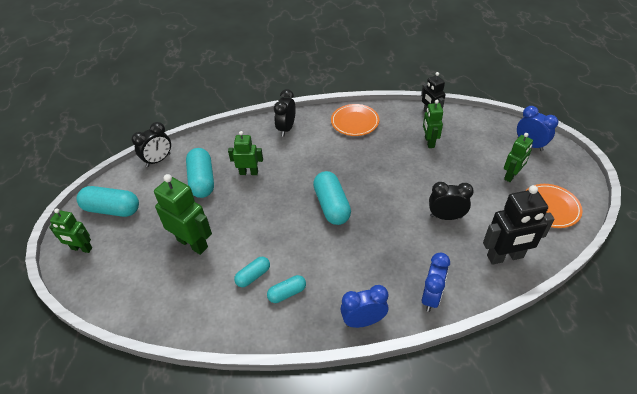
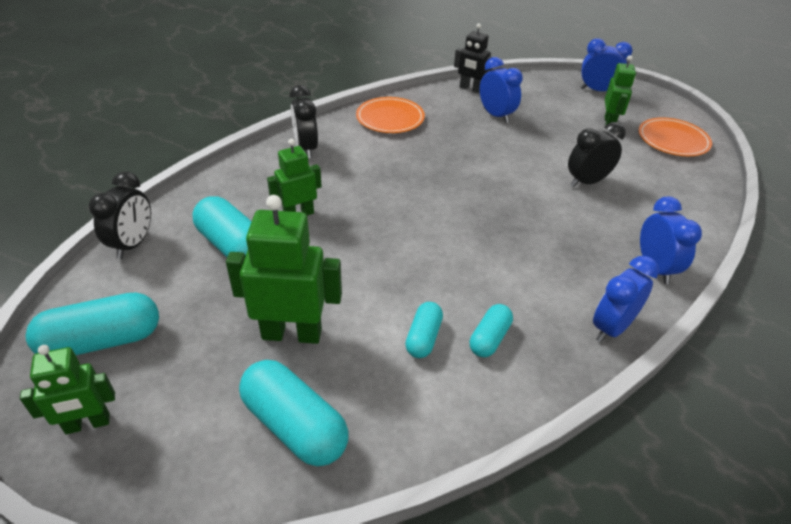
camera: 35 degrees left, 5 degrees down
turquoise capsule [313,171,351,225] -> turquoise capsule moved to [239,360,349,466]
green robot [423,100,443,148] -> blue clock [480,57,523,123]
black robot [483,185,554,265] -> none

